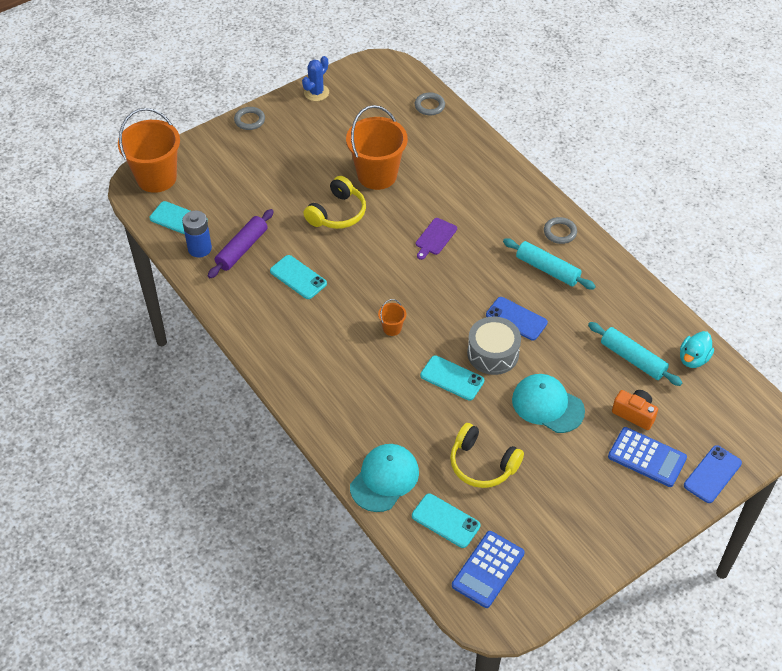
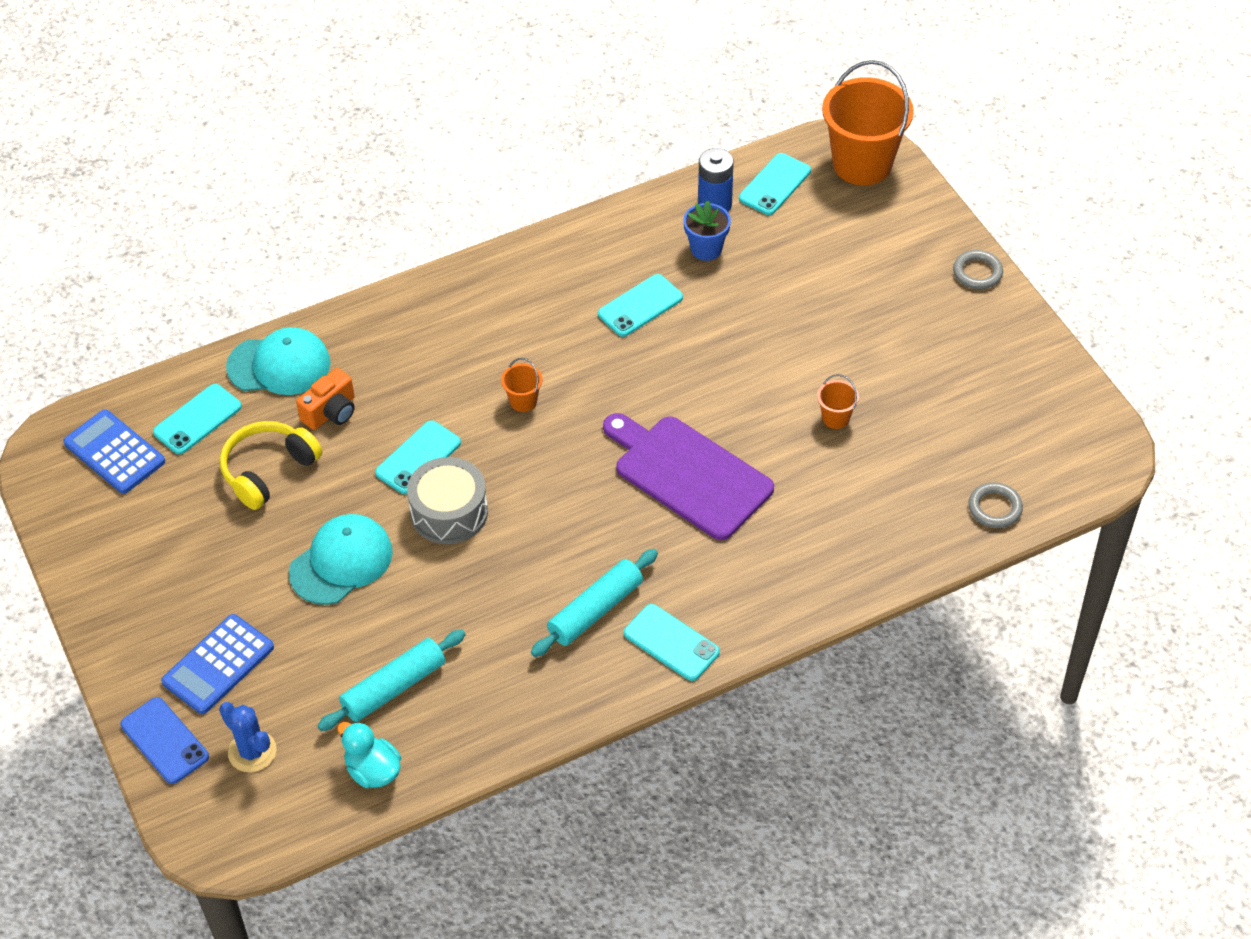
camera: 100 degrees right, 0 degrees up
purple rolling pin [208,209,274,278] -> blue flower pot [683,200,731,261]
blue cactus [302,56,329,101] -> blue cactus moved to [219,702,276,772]
yellow headphones [303,176,366,229] -> none
orange bucket [346,105,408,190] -> orange bucket [817,374,859,429], size x0.42
turquoise cap [350,444,419,512] -> turquoise cap turned 45 degrees counterclockwise [226,327,331,395]
purple cutting board [416,218,457,260] -> purple cutting board [603,413,774,540], size x2.11
blue phone [486,297,548,340] -> none
grey ring [544,217,577,244] -> turquoise phone [624,604,720,681]
orange camera [612,390,658,430] -> orange camera moved to [296,368,355,430]

